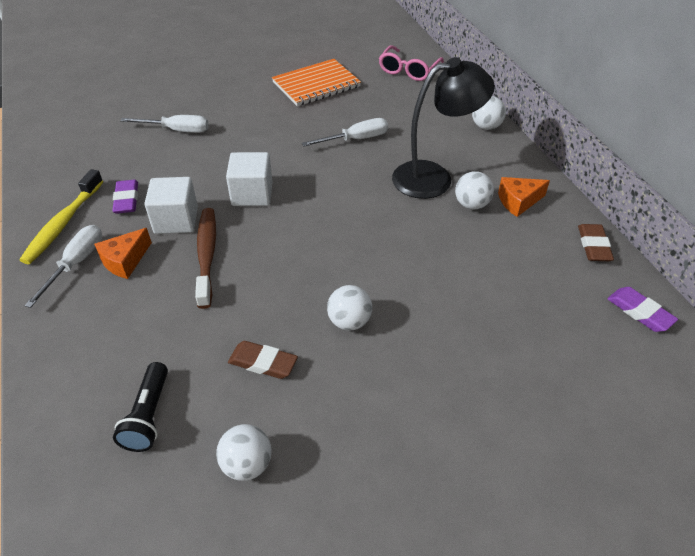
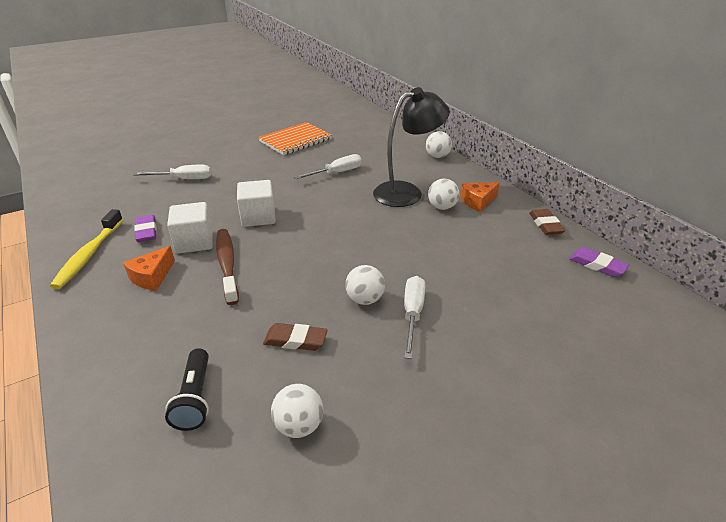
camera: 10 degrees left, 10 degrees down
white screwdriver [24,225,102,308] -> white screwdriver moved to [404,276,426,359]
pink glasses [379,46,444,81] -> none

